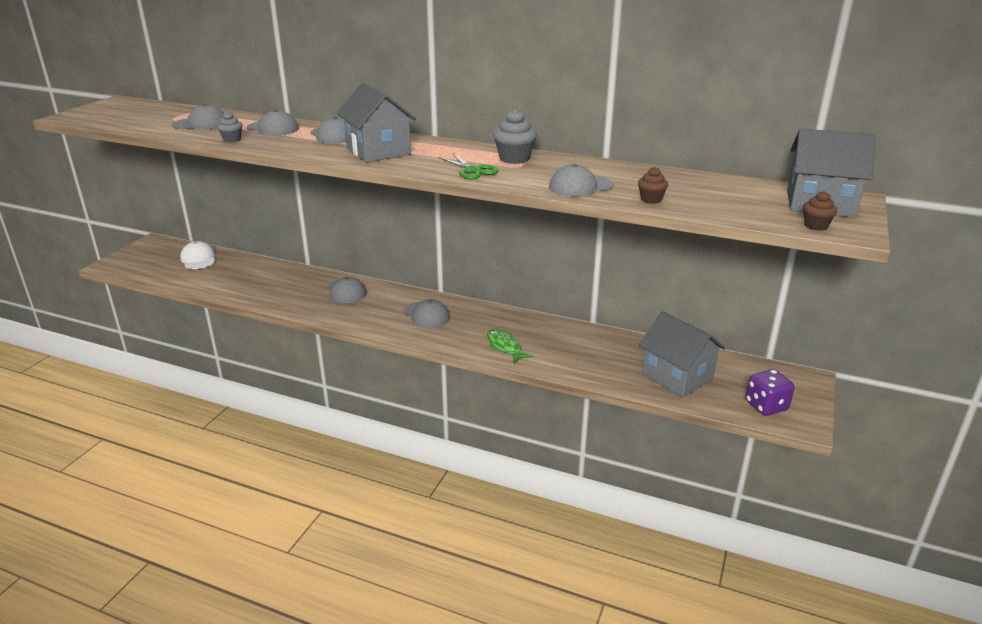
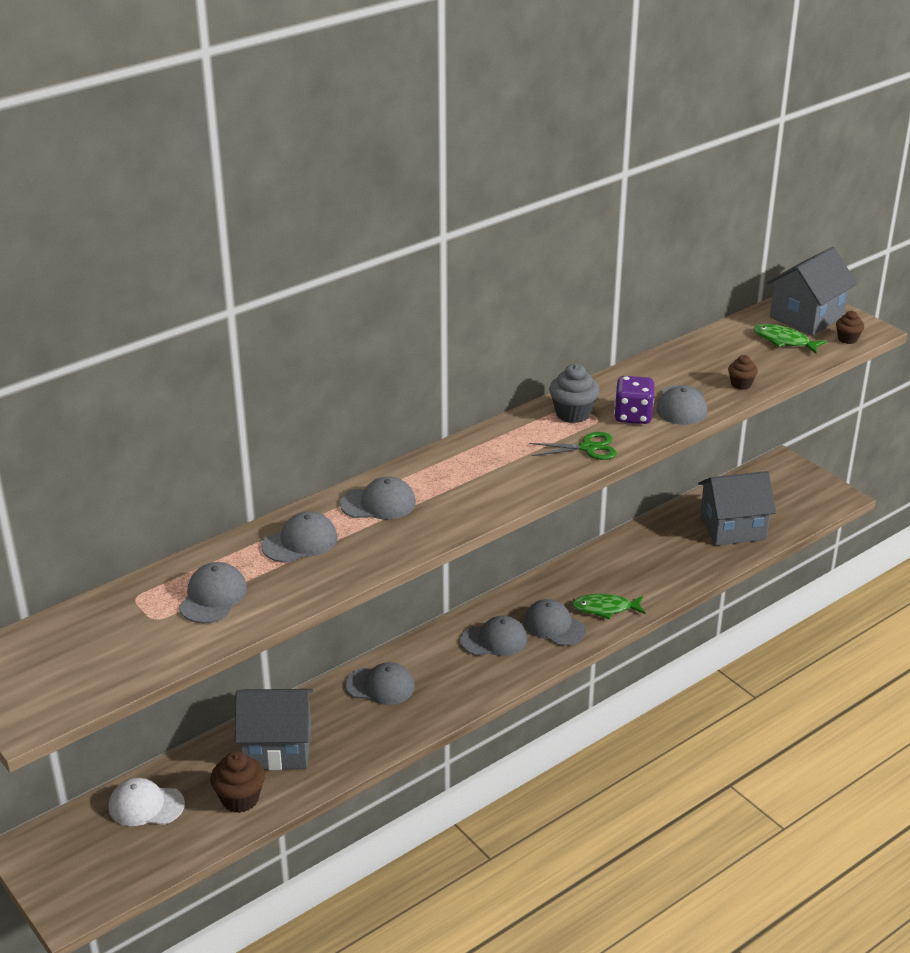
camera: 60 degrees left, 5 degrees up
grey cupcake [217,112,243,142] -> none
grey house [337,83,416,163] -> grey house moved to [235,689,313,770]
purple dice [746,369,795,416] -> purple dice moved to [614,376,655,424]
none -> brown cupcake [210,751,265,813]
none -> grey cap [523,599,586,646]
none -> green fish [754,324,826,354]

